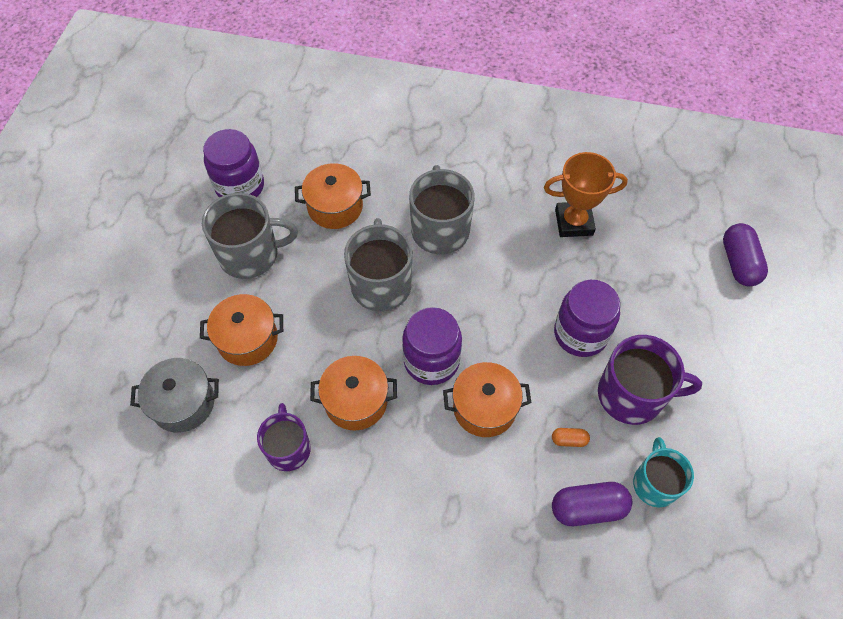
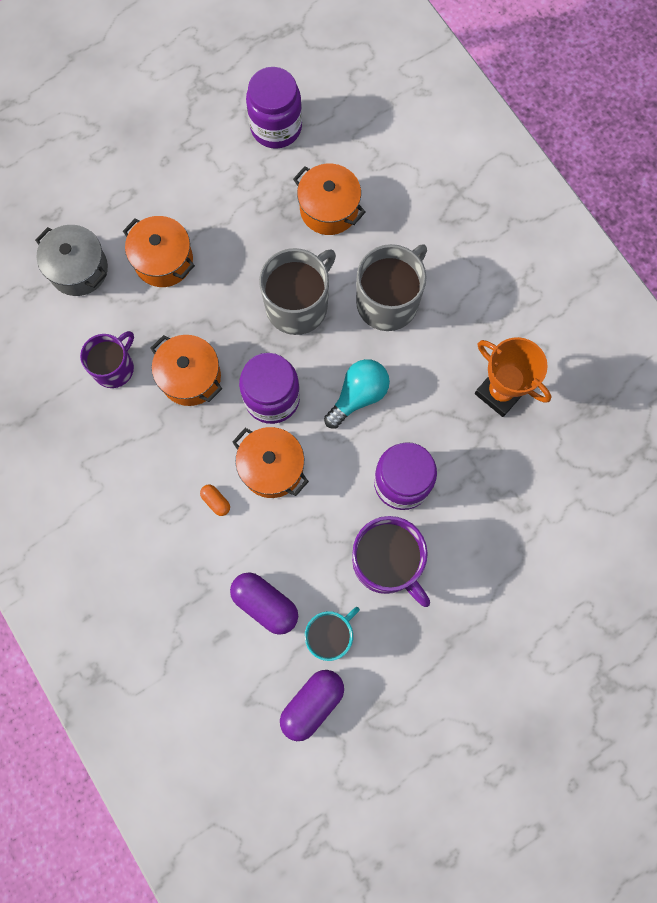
camera: 45 degrees right, 15 degrees up
grey mug [202,193,298,279] -> none
orange capsule [552,428,590,447] -> orange capsule moved to [200,485,230,516]
purple capsule [723,223,768,286] -> purple capsule moved to [280,670,344,741]
none -> turquoise light bulb [324,359,390,429]

